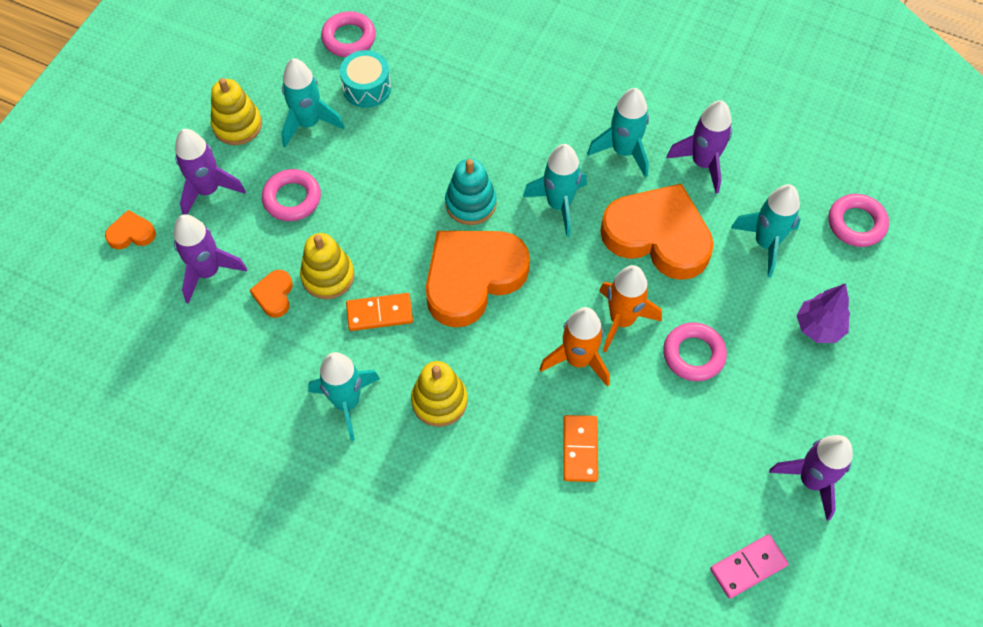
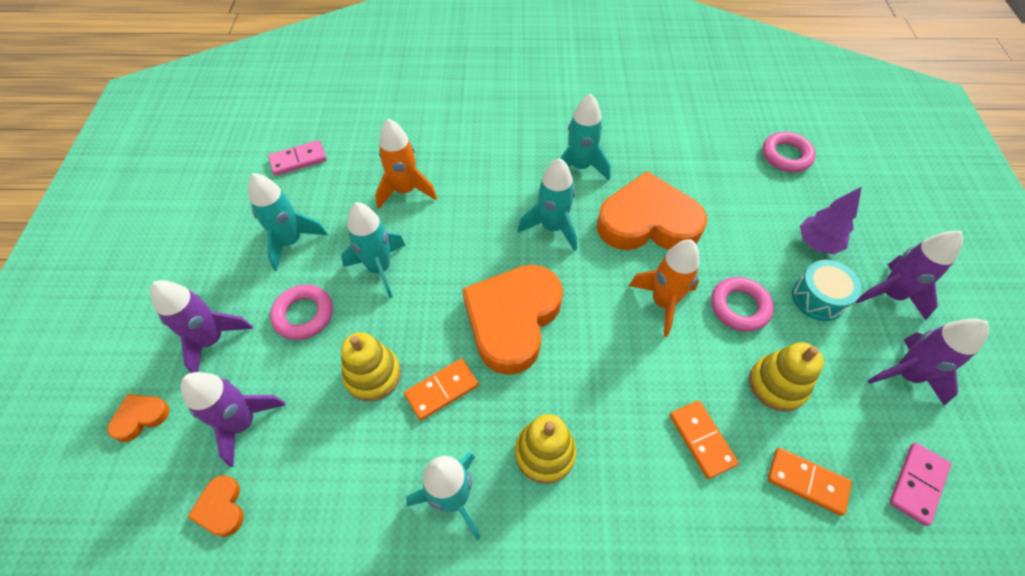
camera: 25 degrees left, 5 degrees down
yellow stacking toy [211,78,262,145] -> yellow stacking toy moved to [749,342,824,412]
orange heart [250,270,293,318] -> orange heart moved to [188,475,244,537]
pink ring [321,11,376,57] -> pink domino [268,140,327,176]
turquoise drum [340,50,391,108] -> turquoise drum moved to [792,260,862,321]
turquoise stacking toy [445,159,497,225] -> none
orange rocket [540,307,610,387] -> orange rocket moved to [375,118,437,209]
purple rocket [666,100,732,194] -> purple rocket moved to [856,231,963,320]
turquoise rocket [731,184,801,277] -> turquoise rocket moved to [341,202,406,298]
none -> orange domino [768,448,852,516]

